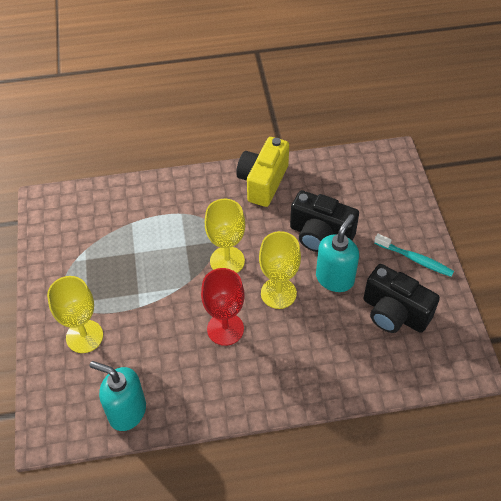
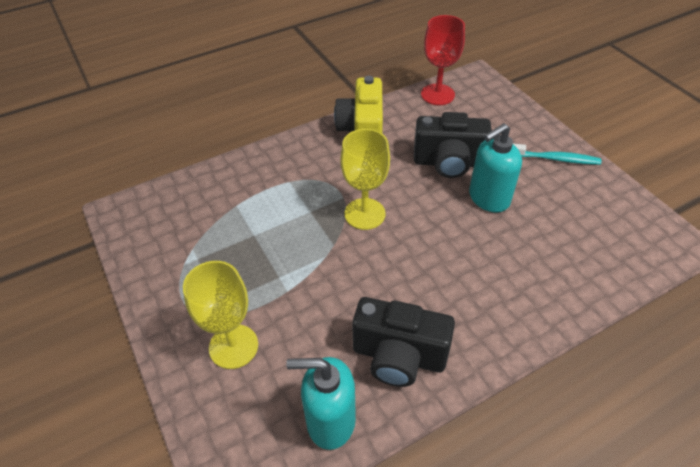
camera: 20 degrees left, 5 degrees down
red goblet [201,268,245,346] -> red goblet moved to [421,15,465,105]
yellow goblet [259,231,301,309] -> none
turquoise soap dispenser [316,214,359,292] -> turquoise soap dispenser turned 135 degrees counterclockwise [469,123,522,213]
black camera [363,264,440,333] -> black camera moved to [352,297,455,387]

